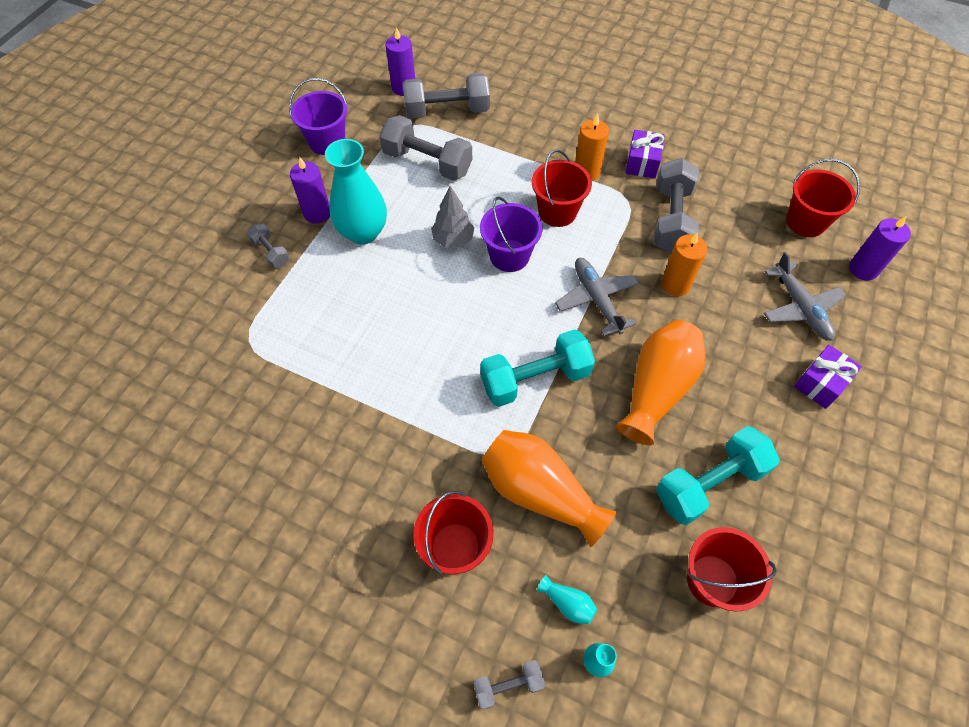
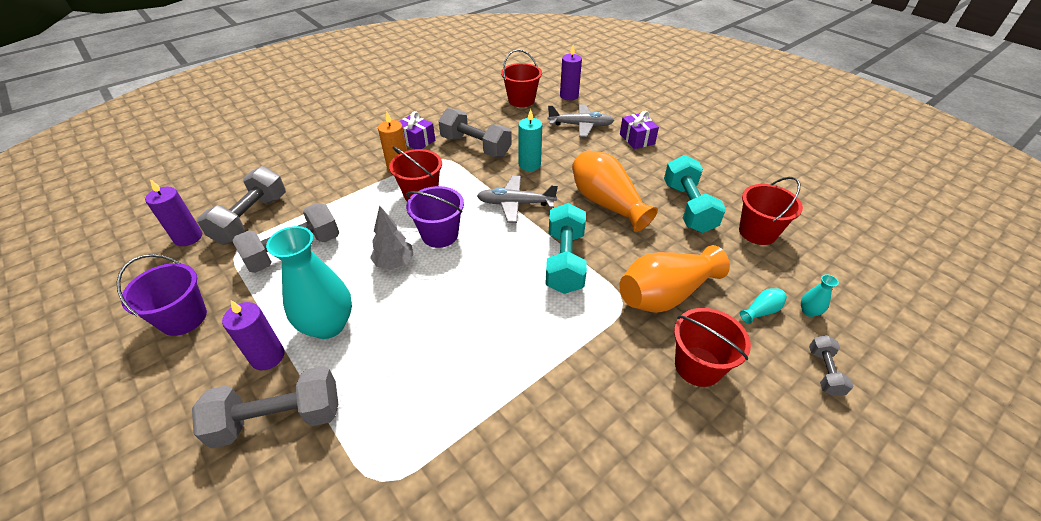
camera: 65 degrees left, 15 degrees down
grey dumbbell [247,224,290,268] -> grey dumbbell [192,366,338,449], size x1.95
orange candle [661,232,707,296] -> turquoise candle [518,109,542,171]

